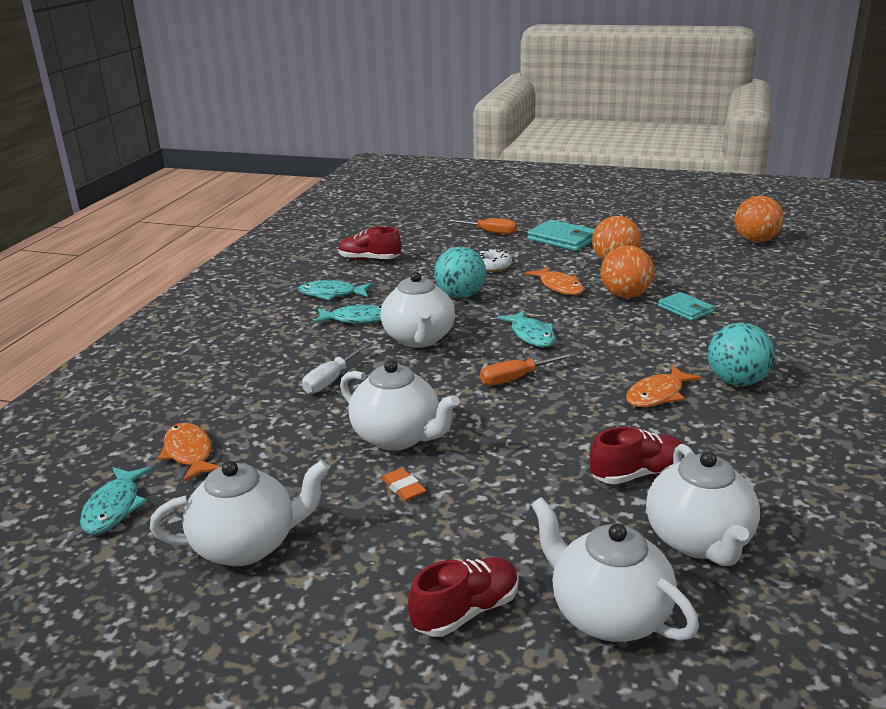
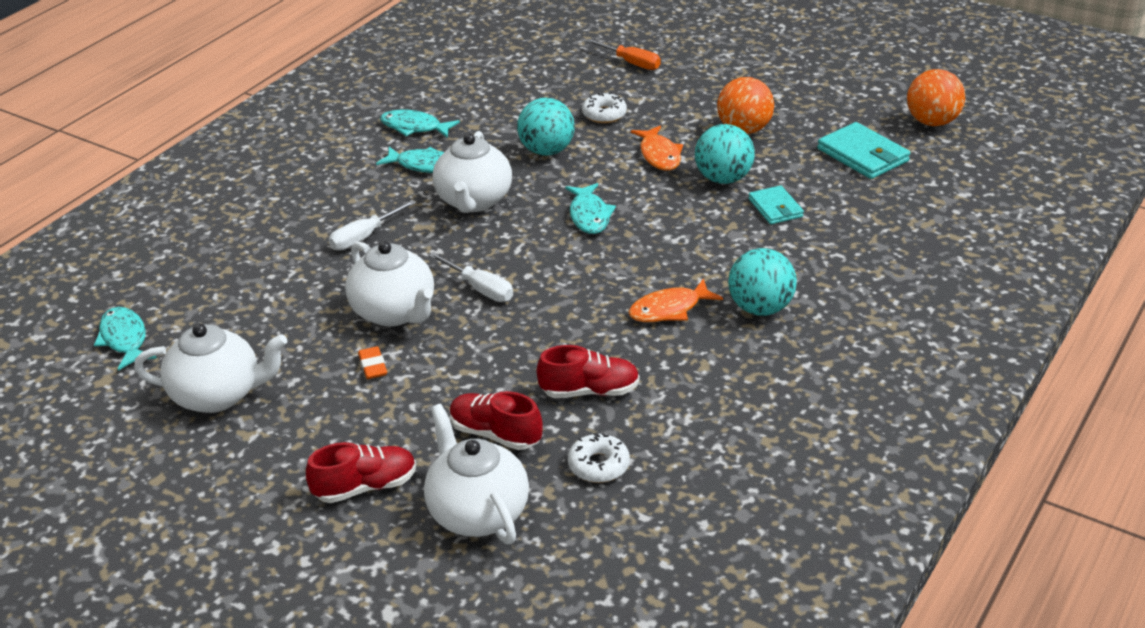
camera: 15 degrees right, 10 degrees up
turquoise fish [80,467,152,535] -> turquoise fish turned 135 degrees clockwise [94,307,157,371]
orange fish [158,423,221,482] -> none
red shoe [338,227,401,260] -> red shoe moved to [450,391,543,450]
orange screwdriver [480,353,575,386] -> none
turquoise wallet [527,219,595,251] -> turquoise wallet moved to [817,122,910,179]
orange ball [601,246,654,298] -> turquoise ball [695,124,755,184]
white teapot [646,444,760,566] -> white donut [568,433,630,483]
none -> white screwdriver [428,252,513,302]

